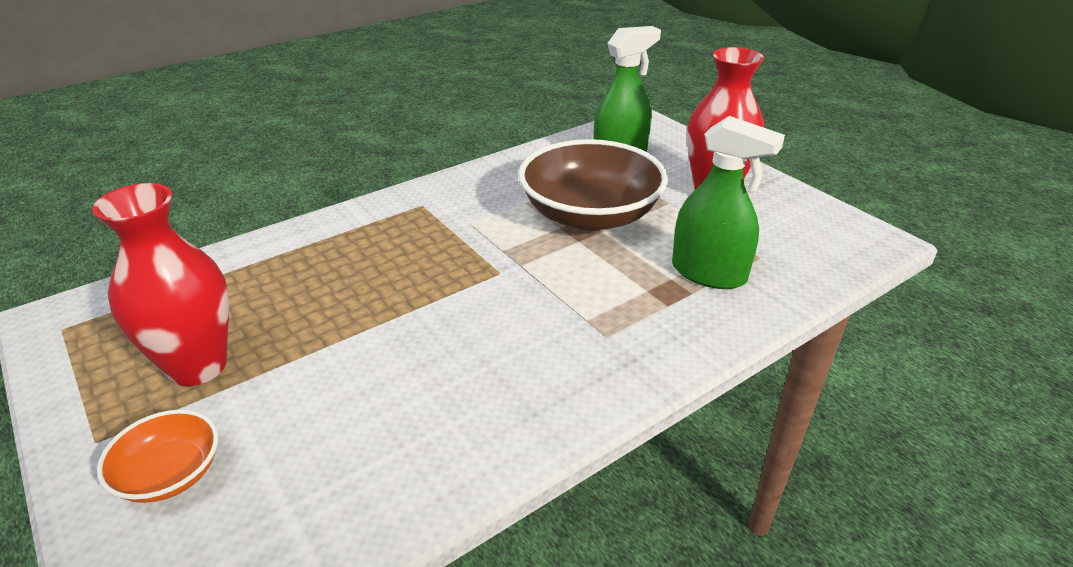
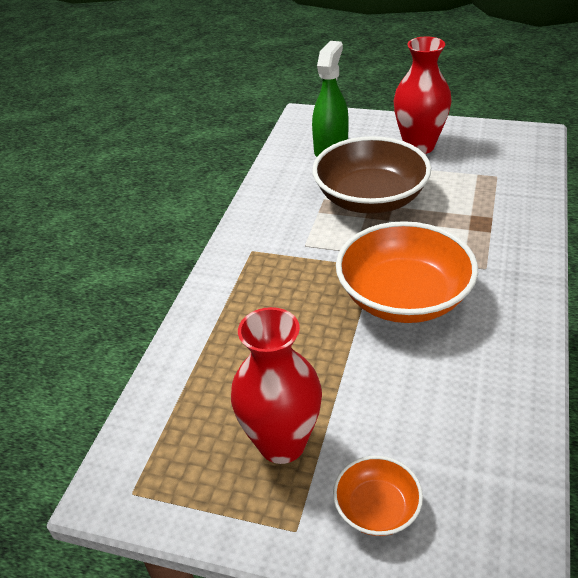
camera: 35 degrees left, 5 degrees up
green spray bottle [672,116,785,289] -> none
none -> orange bowl [336,221,478,323]

